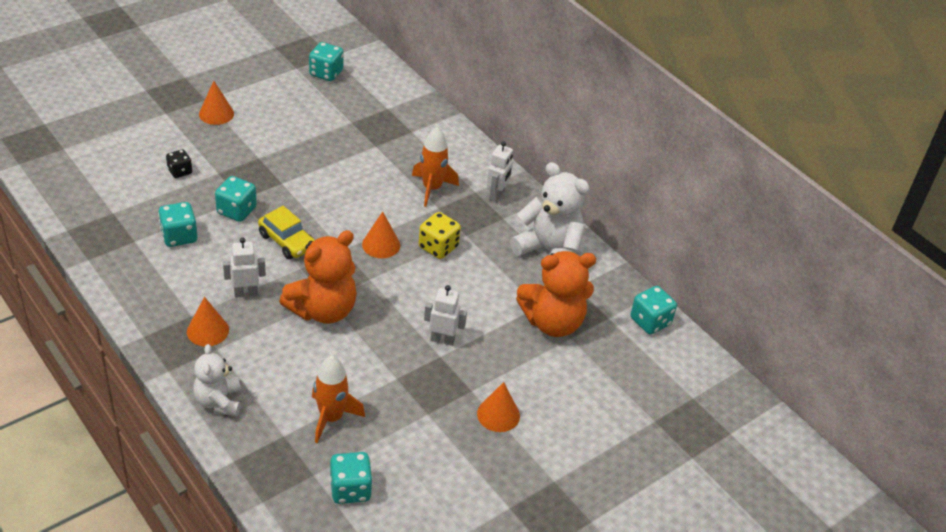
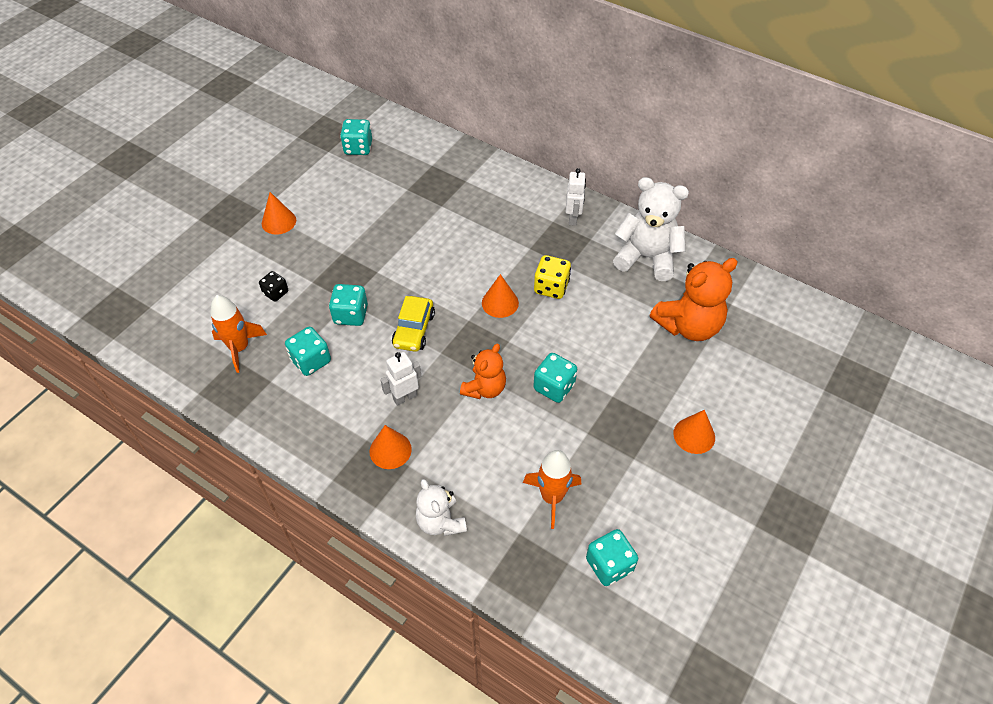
camera: 15 degrees left, 10 degrees up
yellow car [258,206,314,259] -> yellow car turned 75 degrees clockwise [392,296,435,352]
orange teddy bear [279,230,357,324] -> orange teddy bear [460,344,506,399], size x0.62
orange rocket [412,127,459,207] -> orange rocket moved to [211,295,267,373]
white robot [424,285,467,346] -> none
turquoise dice [630,286,677,335] -> turquoise dice moved to [534,353,577,403]

